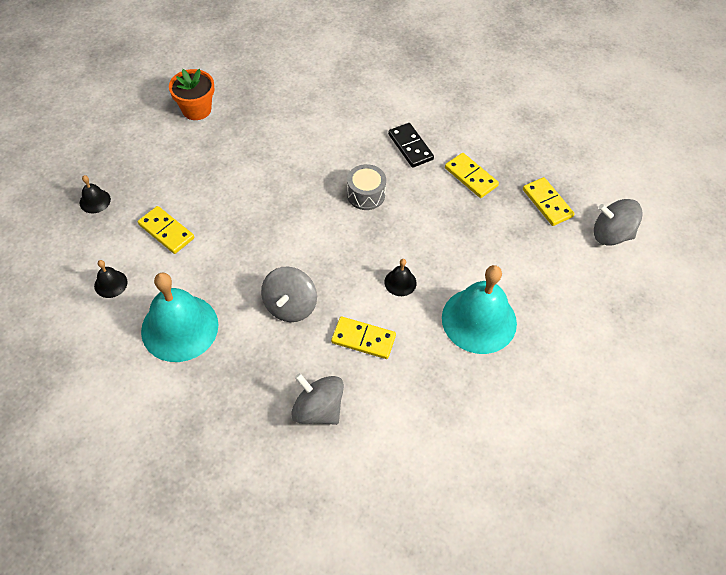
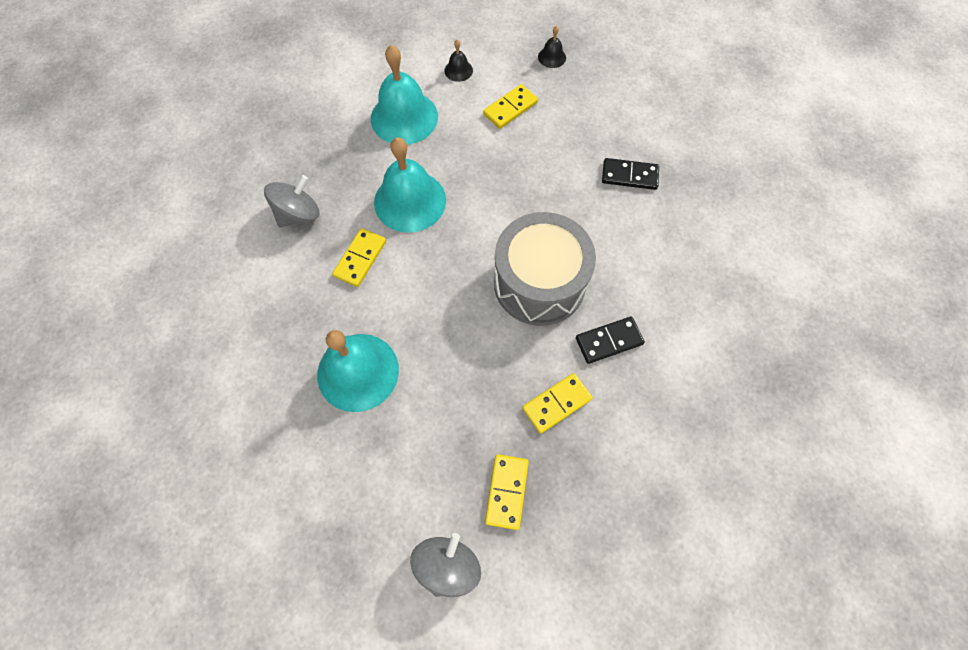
camera: 100 degrees right, 10 degrees up
orange flower pot [169,69,215,120] -> none
grey spinning top [261,266,317,322] -> turquoise bell [374,137,446,233]
grey drum [347,164,386,210] -> grey drum [494,212,596,326], size x2.13
black bell [384,259,417,296] -> none
yellow domino [523,177,574,226] -> yellow domino turned 60 degrees counterclockwise [485,454,529,530]
none -> black domino [602,158,659,190]

